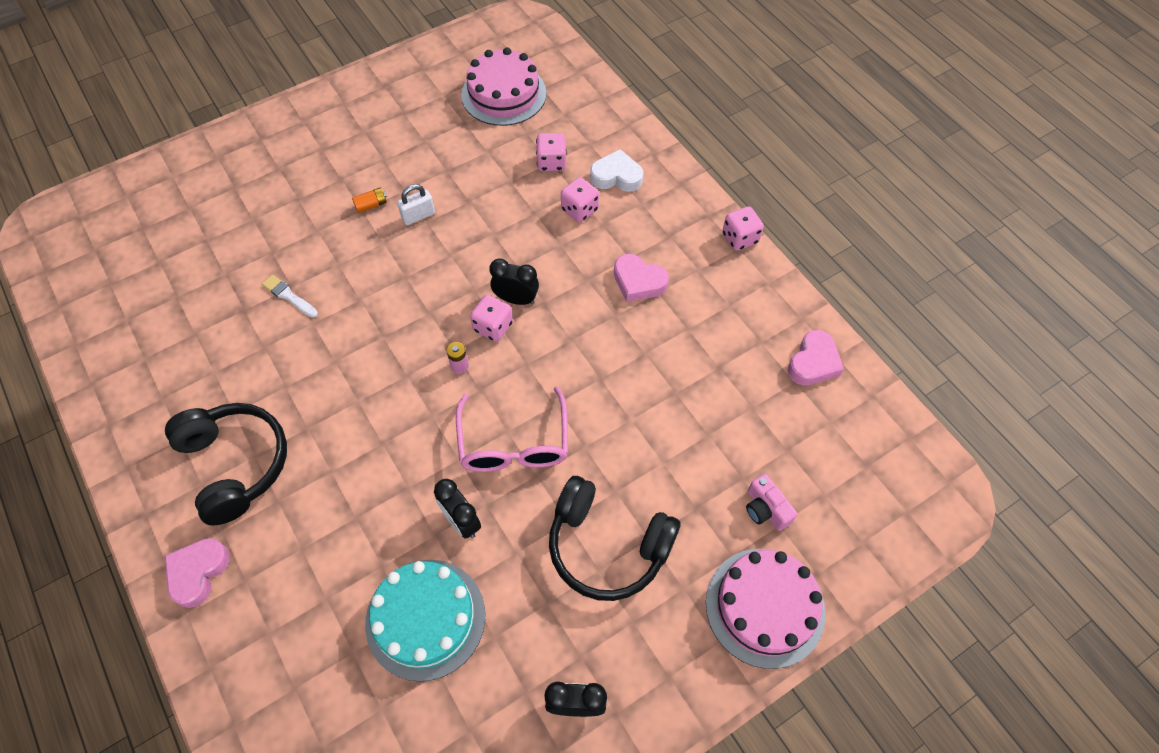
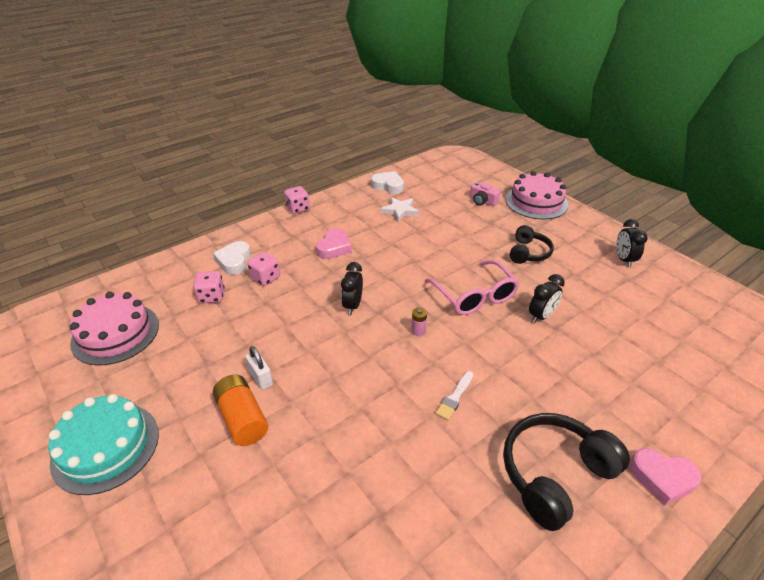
camera: 95 degrees left, 20 degrees down
white brush [262,275,318,318] -> white brush moved to [436,371,473,420]
orange battery [352,188,387,213] -> orange battery [213,375,268,446], size x2.05
turquoise cake [365,560,485,682] -> turquoise cake moved to [48,394,159,495]
pink glasses [456,386,568,472] -> pink glasses turned 75 degrees clockwise [425,260,519,315]
pink dice [470,295,513,342] -> none
black headphones [549,476,680,601] -> black headphones [510,225,554,264], size x0.62
pink camera [746,474,798,531] -> pink camera turned 75 degrees clockwise [470,182,500,206]
pink heart [788,330,844,385] -> white heart [371,171,404,194]
none -> white star [381,197,419,222]

